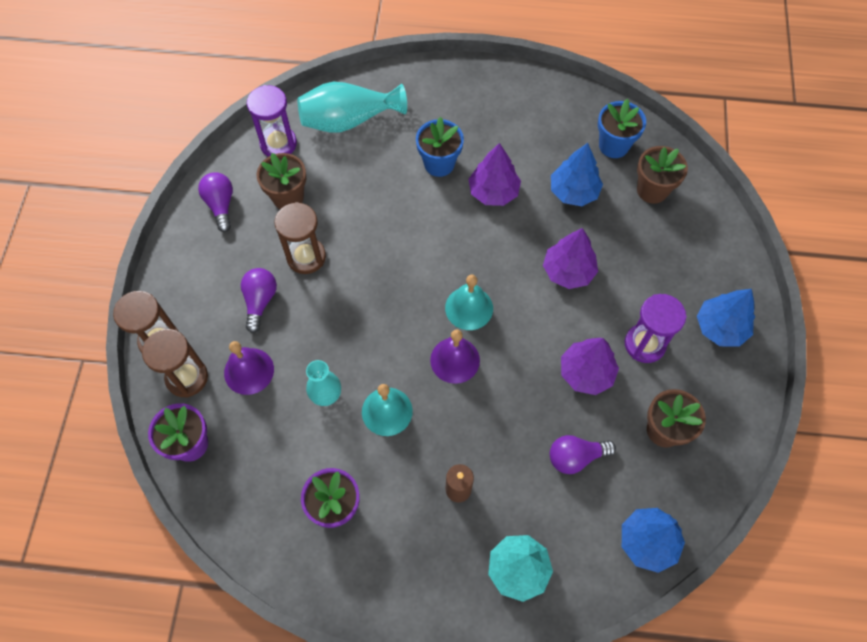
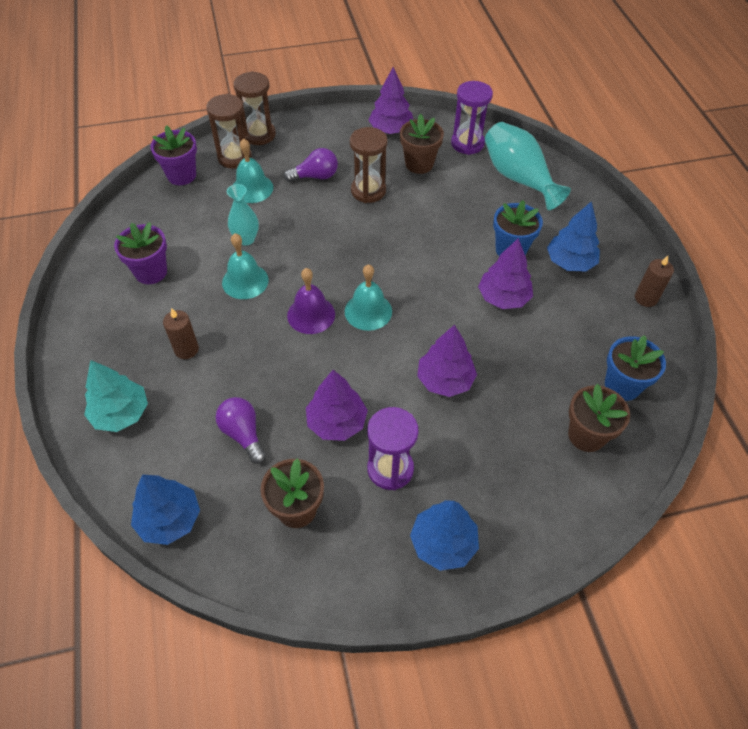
camera: 70 degrees right, 10 degrees down
purple light bulb [198,172,233,232] -> purple tree [368,67,413,134]
purple bell [224,341,274,395] -> turquoise bell [233,138,273,203]
blue tree [551,143,603,206] -> blue tree moved to [547,201,600,272]
none -> brown candle [635,256,674,307]

